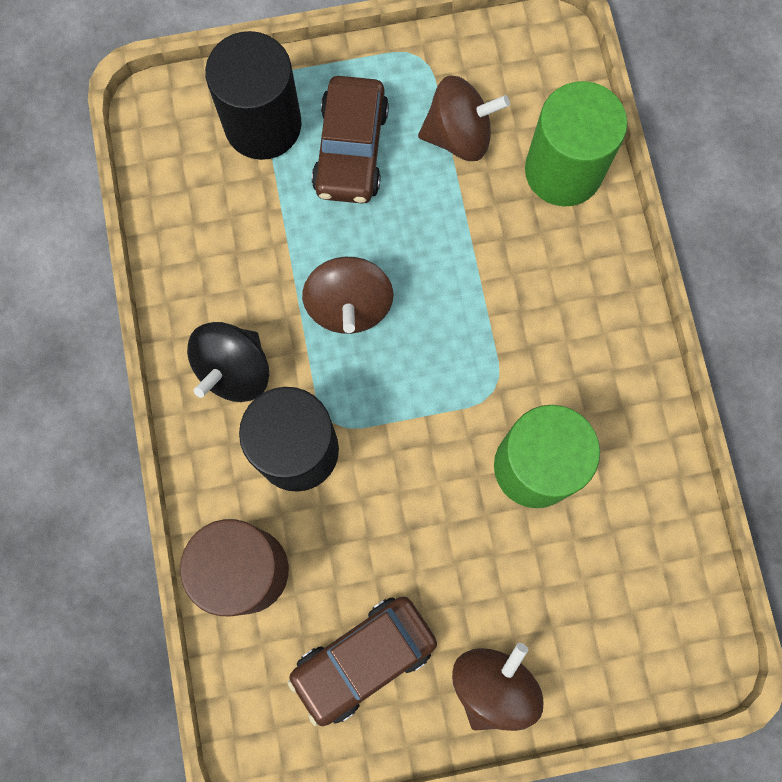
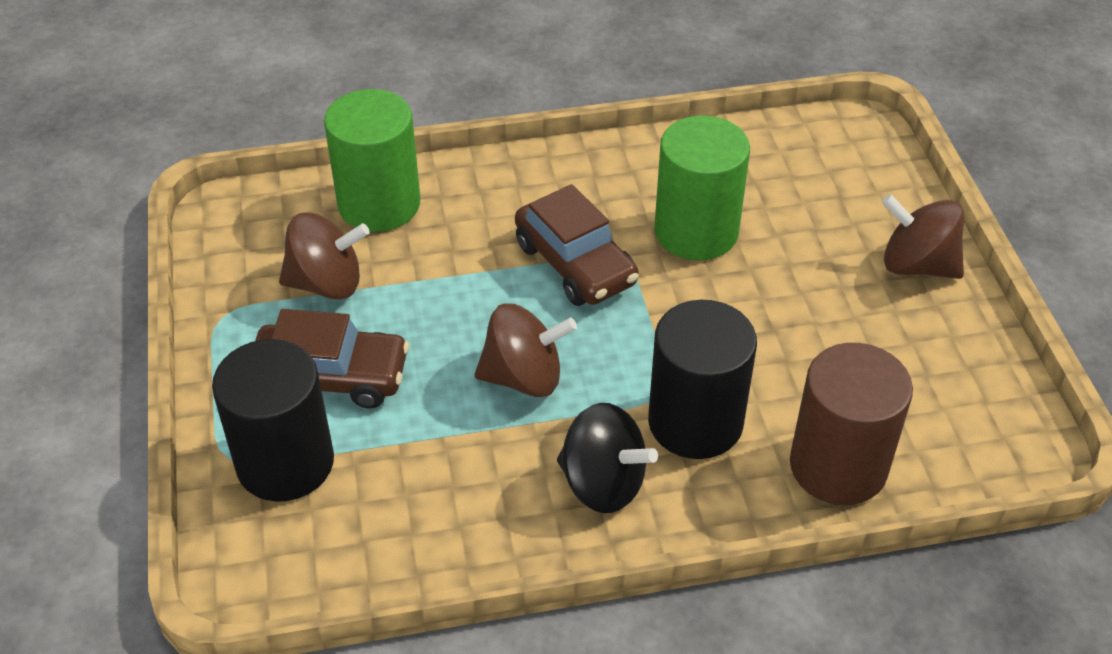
camera: 90 degrees left, 30 degrees down
brown car [287,596,437,726] -> brown car moved to [515,184,639,306]
brown spinning top [418,75,510,161] -> brown spinning top turned 90 degrees clockwise [279,212,370,300]

